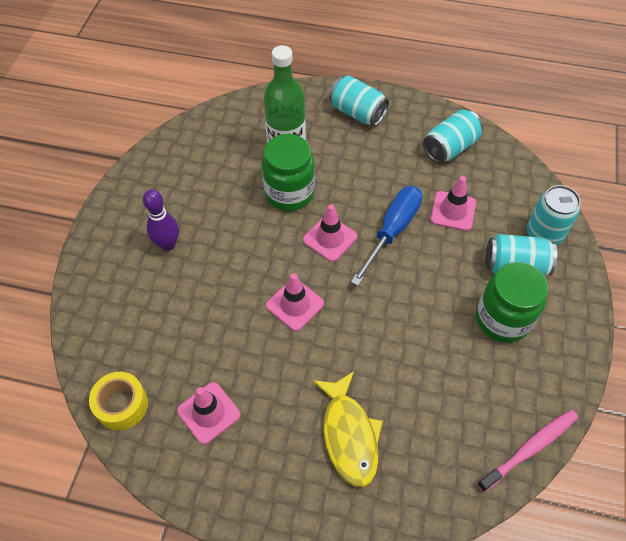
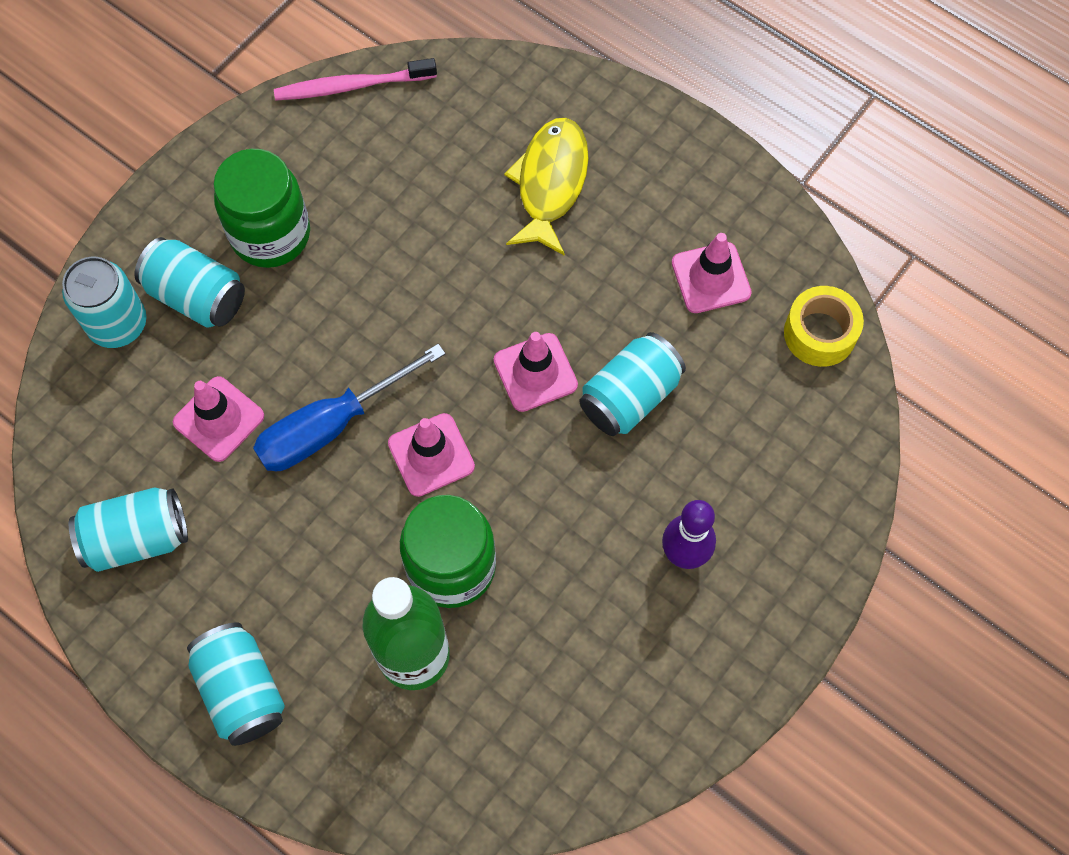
camera: 155 degrees left, 10 degrees up
none -> turquoise can [579,332,686,436]

